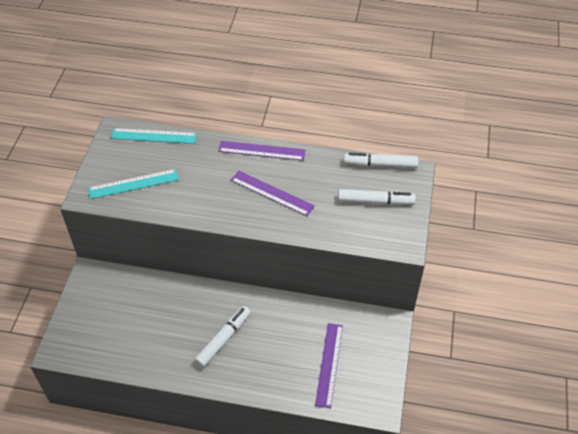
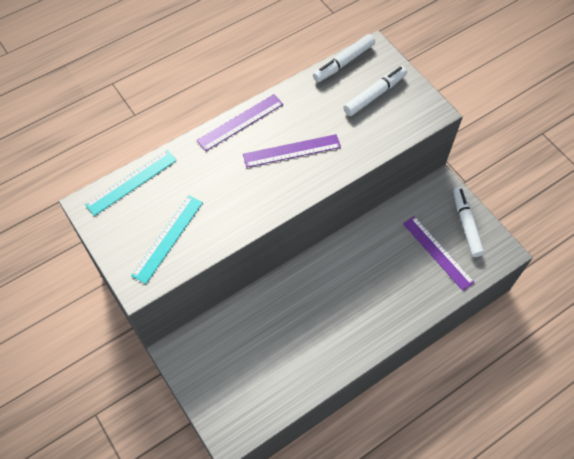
camera: 45 degrees left, 10 degrees up
white marker [194,306,251,368] -> white marker moved to [453,187,484,257]

